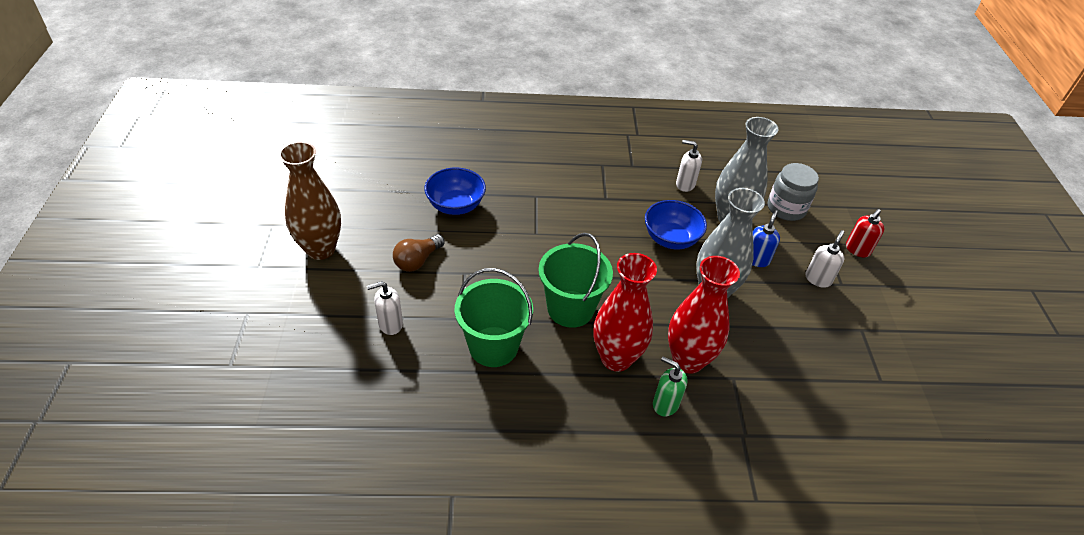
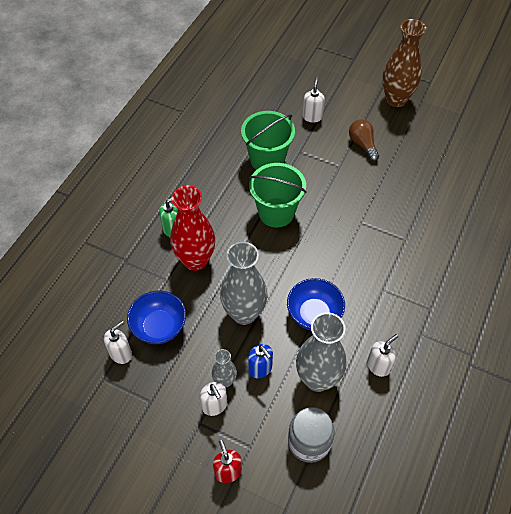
camera: 120 degrees right, 10 degrees up
blue bowl [424,167,486,215] -> blue bowl moved to [127,291,186,344]
red vase [594,253,657,372] -> none
none -> white soap dispenser [104,321,132,364]
none -> grey vase [212,349,237,388]

